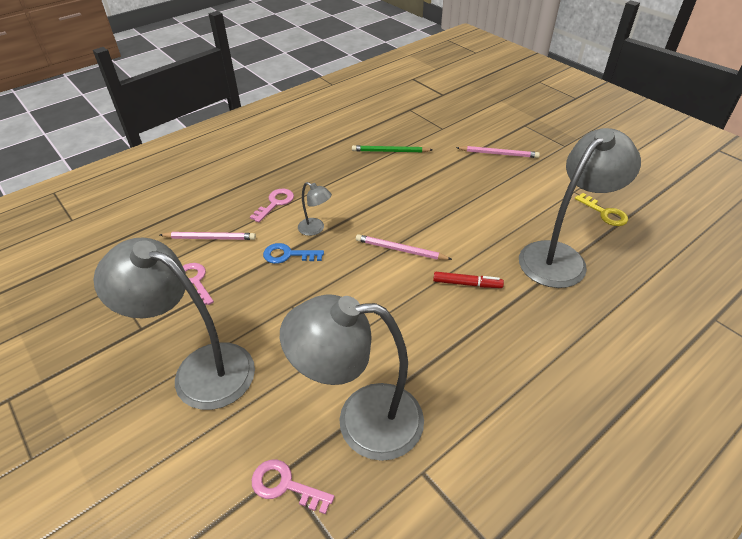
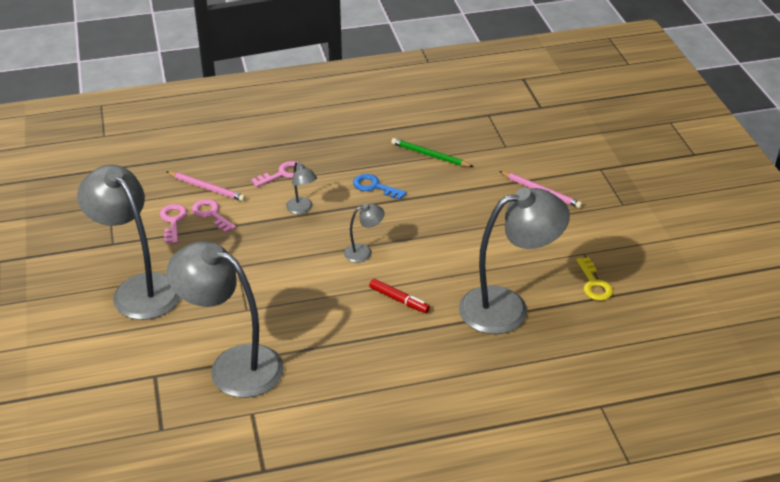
camera: 25 degrees right, 5 degrees down
pink key [252,459,334,514] -> pink key moved to [192,199,236,233]
blue key [263,243,324,264] -> blue key moved to [353,174,407,200]
pink pencil [356,234,452,260] -> grey lamp [344,204,384,263]

